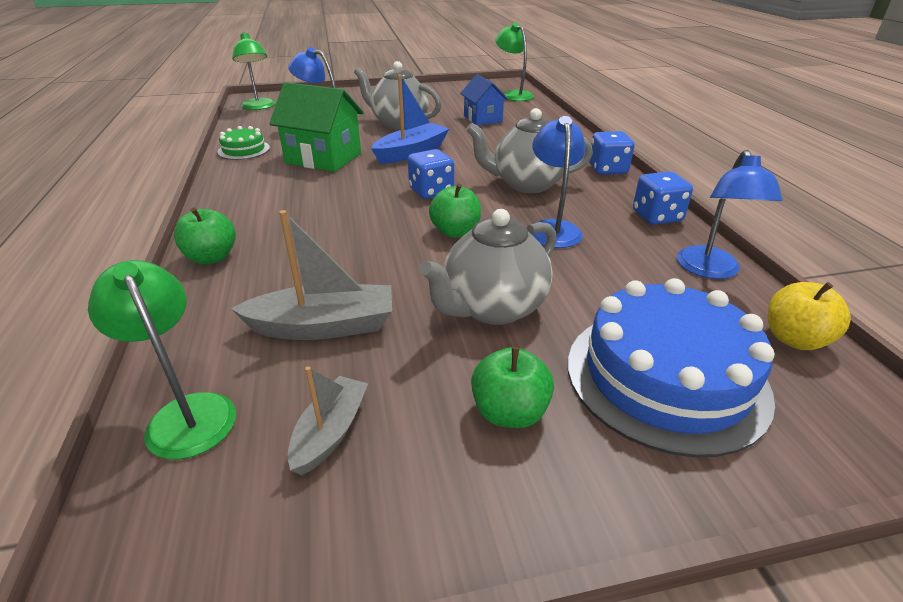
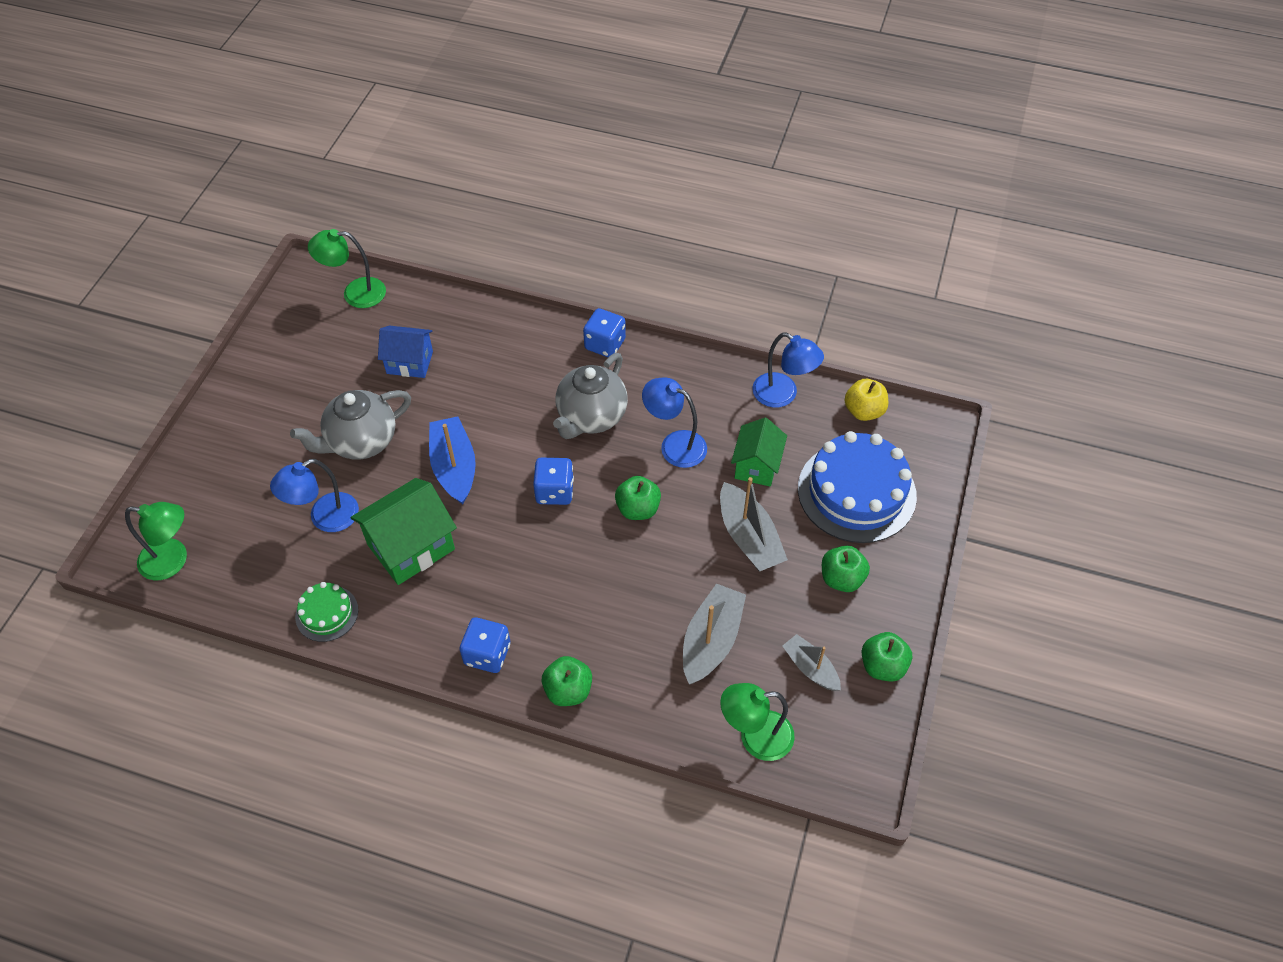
camera: 60 degrees left, 20 degrees up
grey teapot [419,209,556,325] -> grey boat [720,477,788,571]
blue dice [633,172,693,225] -> blue dice moved to [459,617,511,673]
none -> green house [731,418,787,487]
none -> green apple [862,632,912,682]

